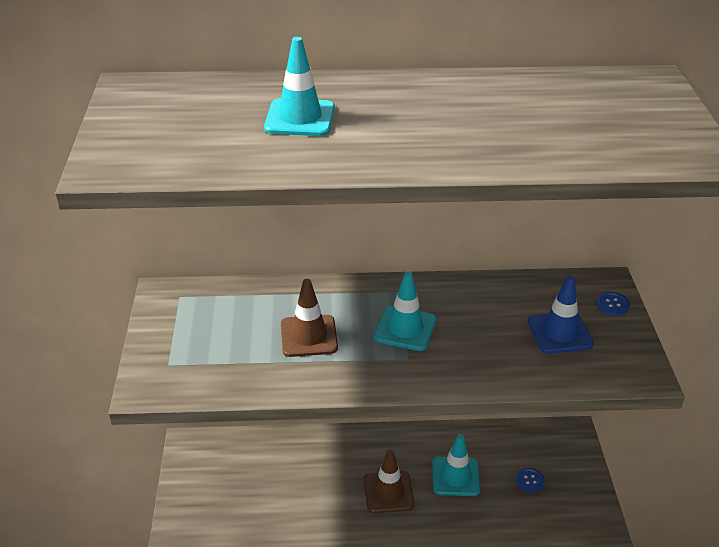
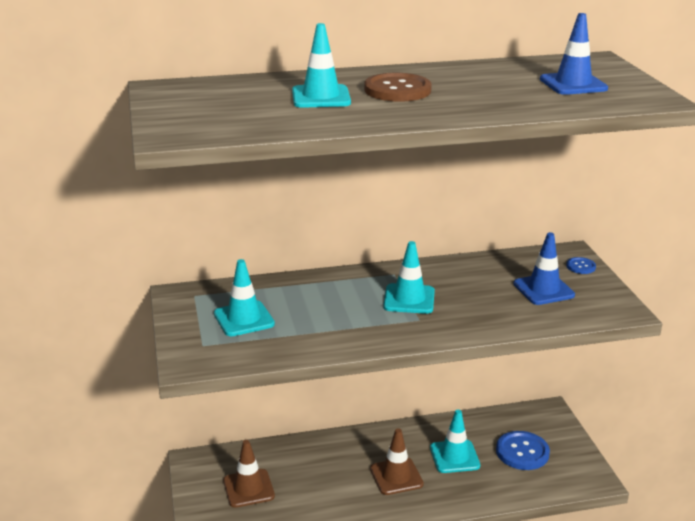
camera: 10 degrees left, 10 degrees down
brown traffic cone [281,279,338,357] -> brown traffic cone moved to [223,440,275,508]
blue button [515,468,545,493] -> blue button [496,431,550,470], size x1.94
none -> turquoise traffic cone [214,259,275,336]
none -> brown button [364,73,432,102]
none -> blue traffic cone [540,13,608,95]

